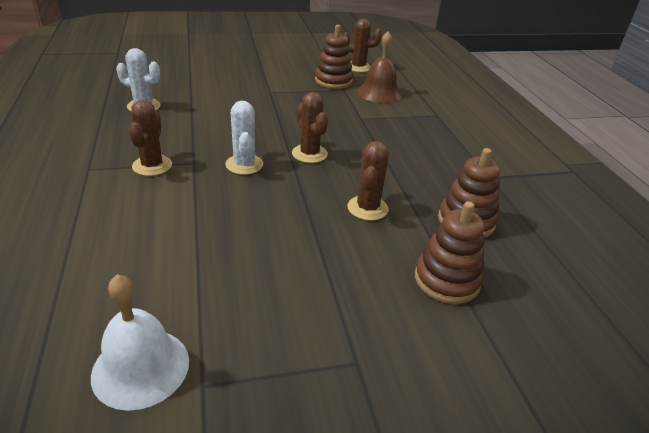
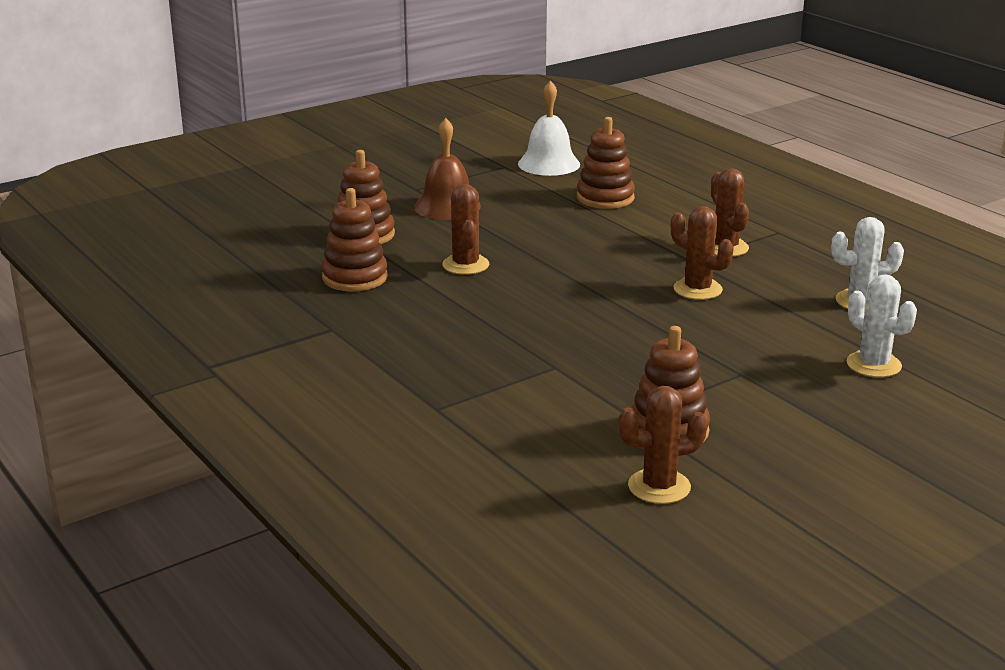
camera: 160 degrees right, 10 degrees down
white cactus [225,101,263,175] -> white cactus moved to [847,274,917,377]
brown cactus [292,92,328,163] -> brown cactus moved to [671,206,733,300]
brown bell [357,31,402,103] -> brown bell moved to [414,118,481,220]
none -> brown stacking toy [577,117,635,209]

